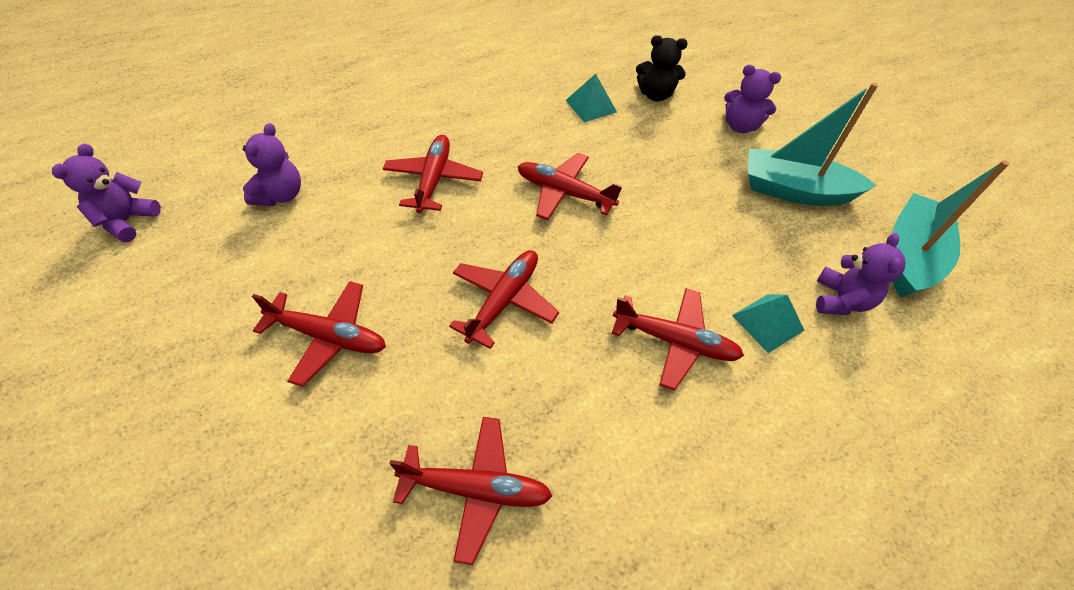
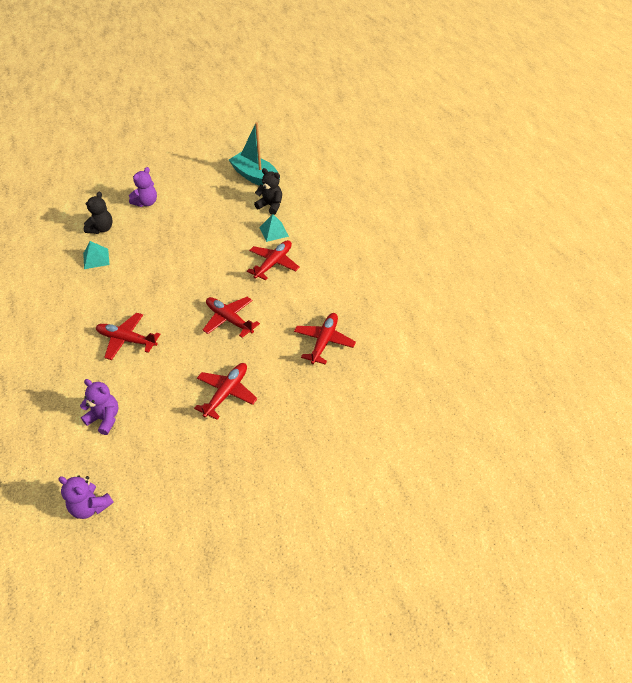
camera: 75 degrees left, 5 degrees down
red plane [518,153,622,220] -> none
turquoise boat [748,83,878,206] -> none
purple teddy bear [816,233,906,315] -> black teddy bear [254,168,282,215]

